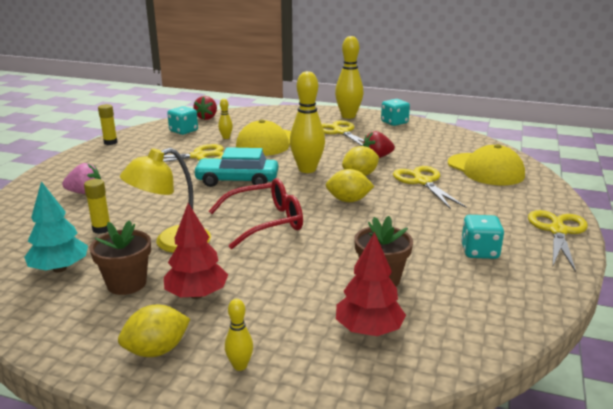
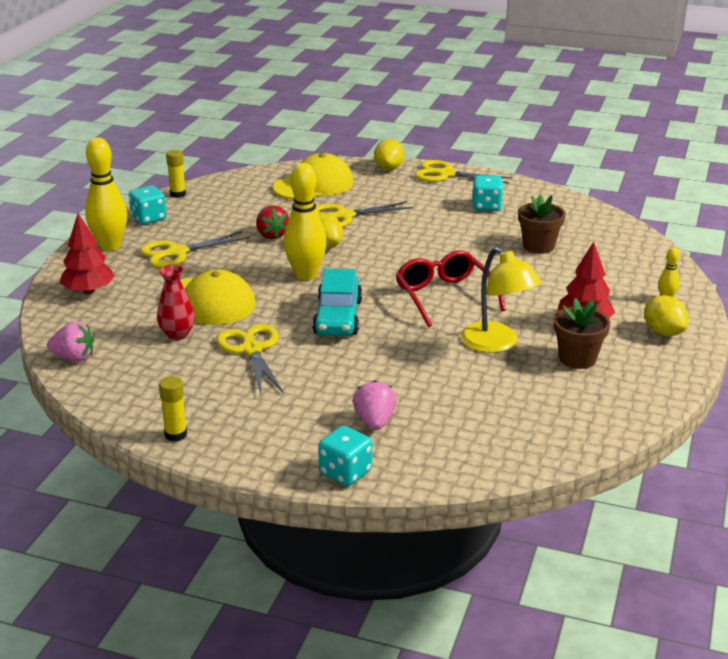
camera: 90 degrees left, 5 degrees up
turquoise tree [24,181,88,273] -> none
yellow glue stick [84,179,110,234] -> yellow glue stick moved to [166,150,186,198]
turquoise dice [167,106,198,135] -> turquoise dice moved to [318,426,372,486]
red strawberry [193,96,217,120] -> pink strawberry [47,321,94,362]
yellow bowling pin [218,99,233,139] -> red vase [157,265,195,340]
yellow lemon [326,169,374,202] -> yellow lemon moved to [374,139,404,170]
red tree [336,232,406,336] -> red tree moved to [60,213,115,294]

